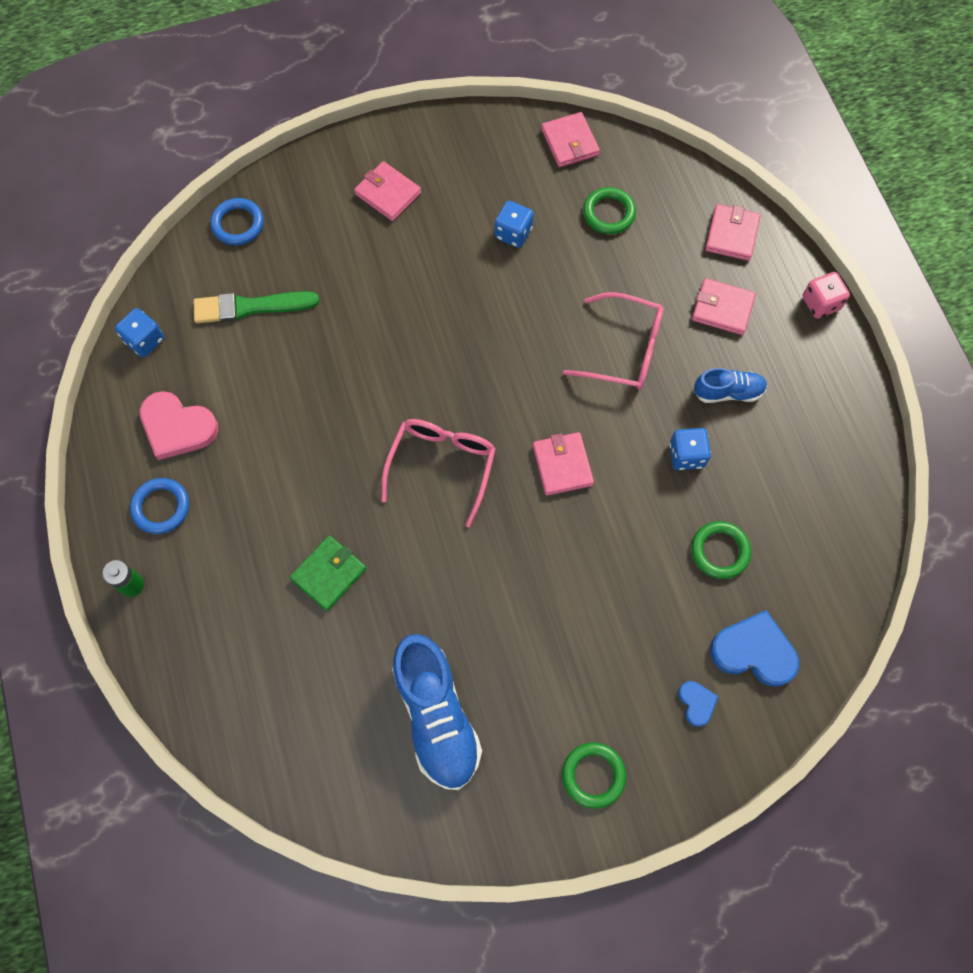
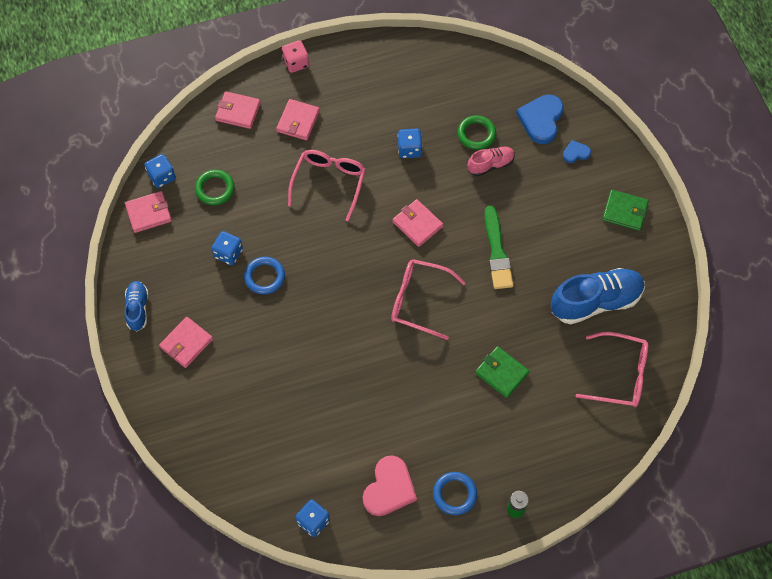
camera: 90 degrees left, 5 degrees down
green brush [194,291,319,323] -> green brush moved to [485,206,513,289]
blue ring [210,198,264,245] -> blue ring moved to [244,257,285,294]
pink wallet [533,432,594,496] -> pink wallet turned 60 degrees clockwise [392,199,443,247]
green ring [562,742,626,809] -> green wallet [602,190,649,231]
blue shoe [694,368,767,403] -> blue shoe moved to [125,281,148,331]
none -> blue dice [145,154,176,188]
none -> pink shoe [468,147,515,176]
none -> pink glasses [576,332,648,407]

